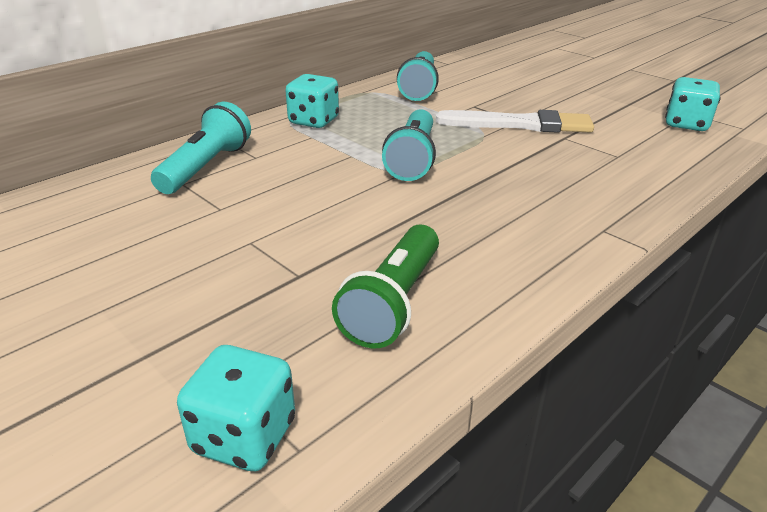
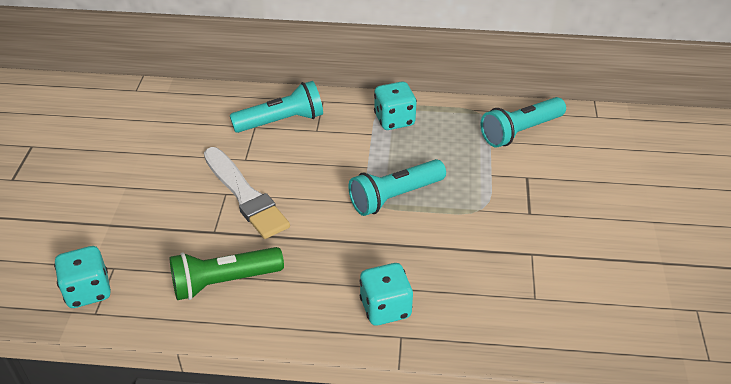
camera: 50 degrees right, 10 degrees up
white brush [436,110,594,133] -> white brush moved to [204,147,290,239]
turquoise dice [665,77,721,131] -> turquoise dice moved to [359,263,413,326]

